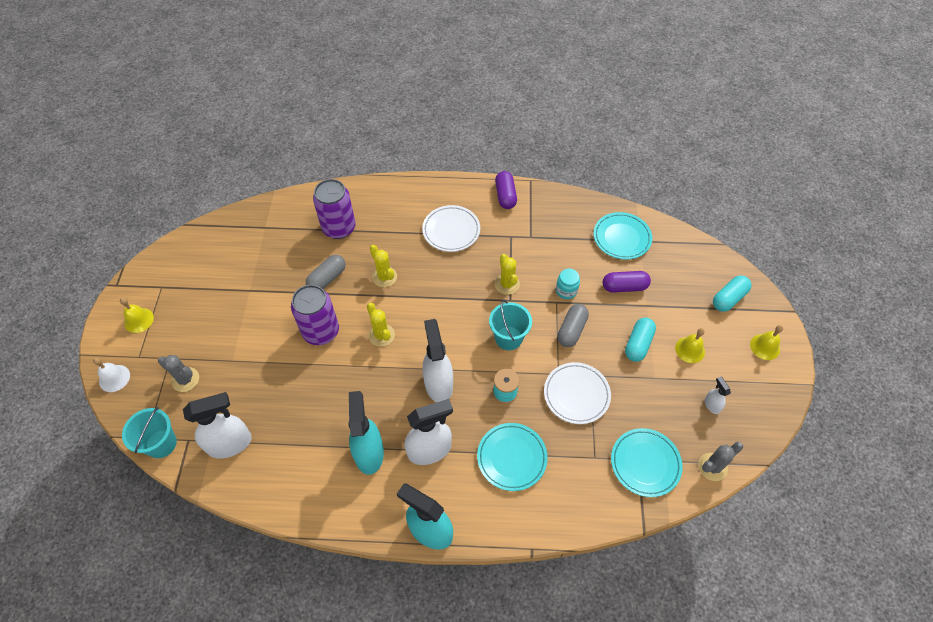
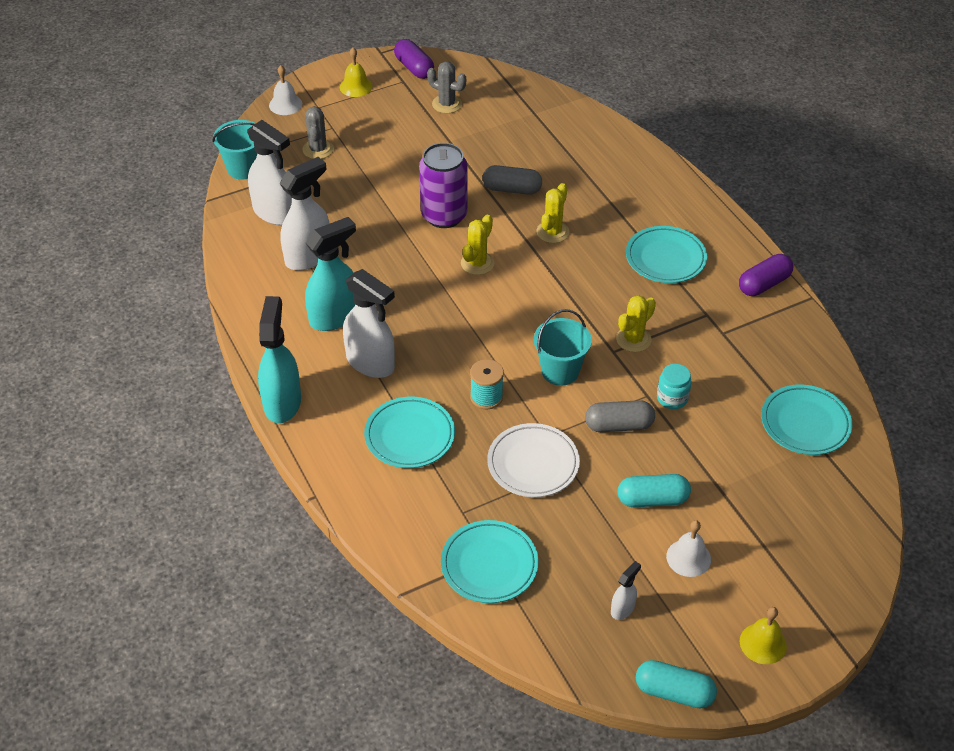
camera: 60 degrees right, 10 degrees down
purple can [313,179,356,239] -> none
white plate [422,205,480,252] -> turquoise plate [626,226,707,283]
white spray bottle [423,319,453,402] -> white spray bottle moved to [280,157,330,271]
purple capsule [603,271,651,293] -> purple capsule moved to [394,39,434,79]
yellow bell [675,328,705,363] -> white bell [666,520,711,577]
grey cactus [698,442,743,481] -> grey cactus moved to [427,61,466,113]
turquoise capsule [713,275,752,312] -> turquoise capsule moved to [636,660,717,709]

